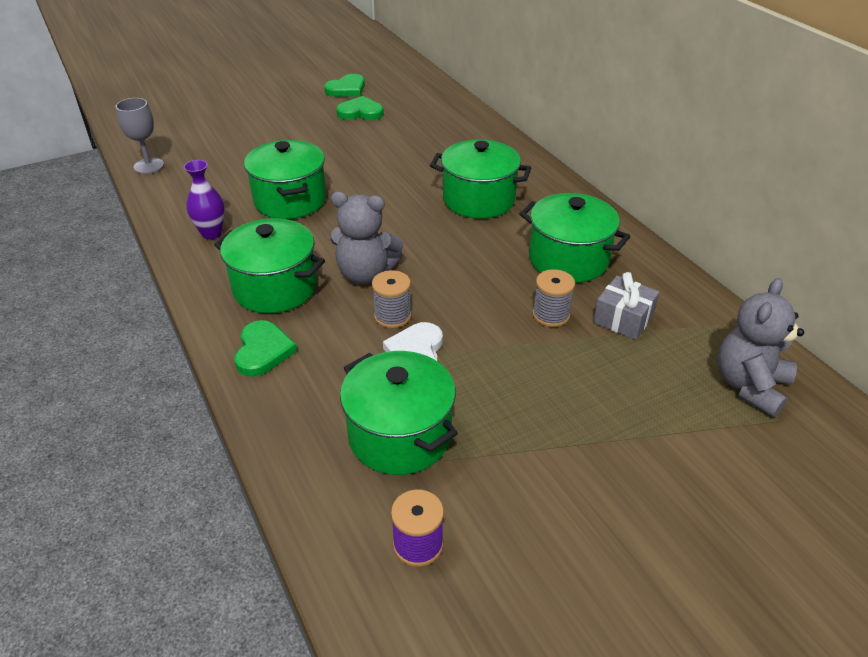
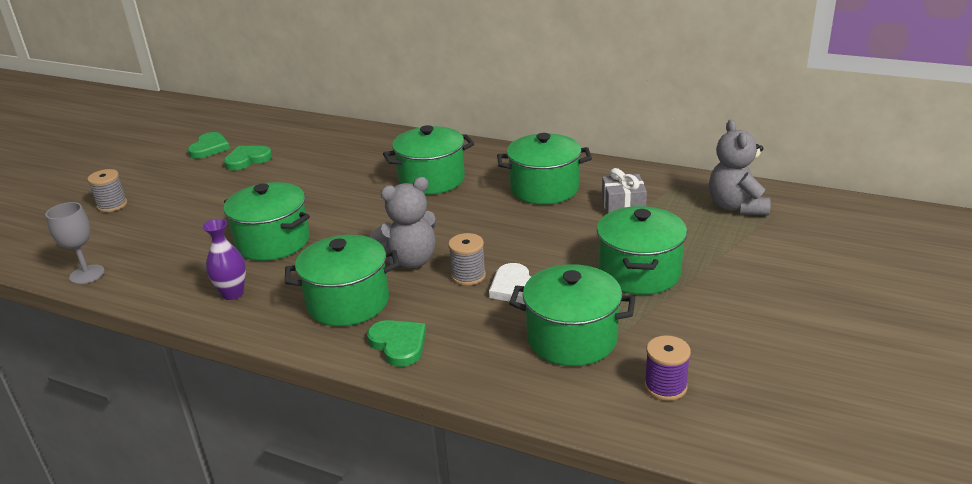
camera: 35 degrees left, 10 degrees down
grey spool [532,269,575,327] -> grey spool moved to [87,169,127,212]
none -> green pot [597,206,687,295]

